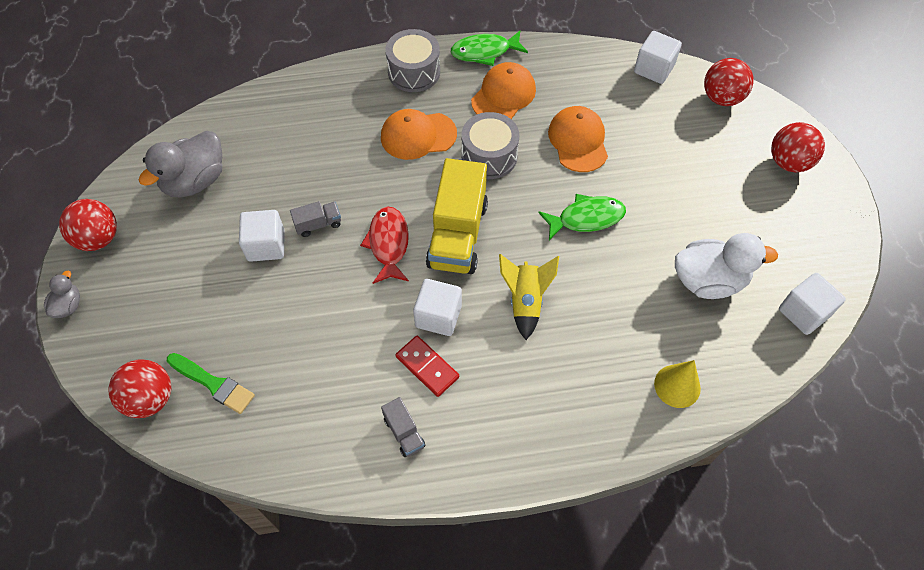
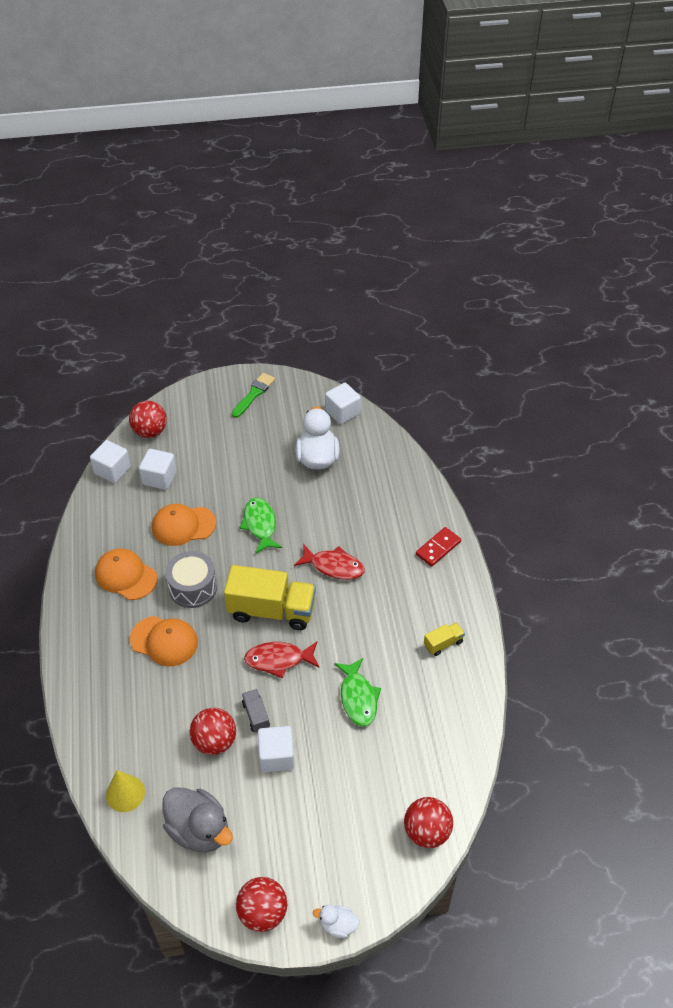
camera: 90 degrees left, 10 degrees down
grey duck [44,270,80,318] -> white duck [313,905,359,938]
green brush [167,353,255,414] -> green brush moved to [232,373,275,418]
orange cap [381,109,457,160] -> orange cap turned 60 degrees counterclockwise [130,616,198,666]
grey truck [381,397,426,457] -> yellow truck [424,622,465,656]
grey drum [385,29,440,92] -> none
red domino [396,336,459,397] -> red domino moved to [416,527,461,567]
white cube [413,279,462,336] -> white cube moved to [139,449,177,490]
green fish [451,31,528,66] -> green fish moved to [334,658,381,726]
yellow rocket [499,254,559,340] -> red fish [294,544,365,580]
yellow cone [654,360,701,408] -> yellow cone moved to [106,770,145,812]
red ball [771,122,825,172] -> red ball moved to [190,708,236,755]

